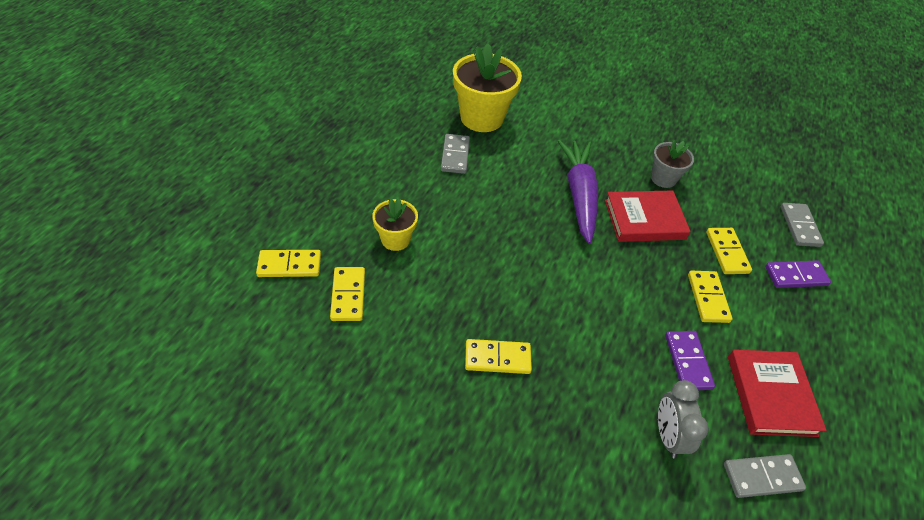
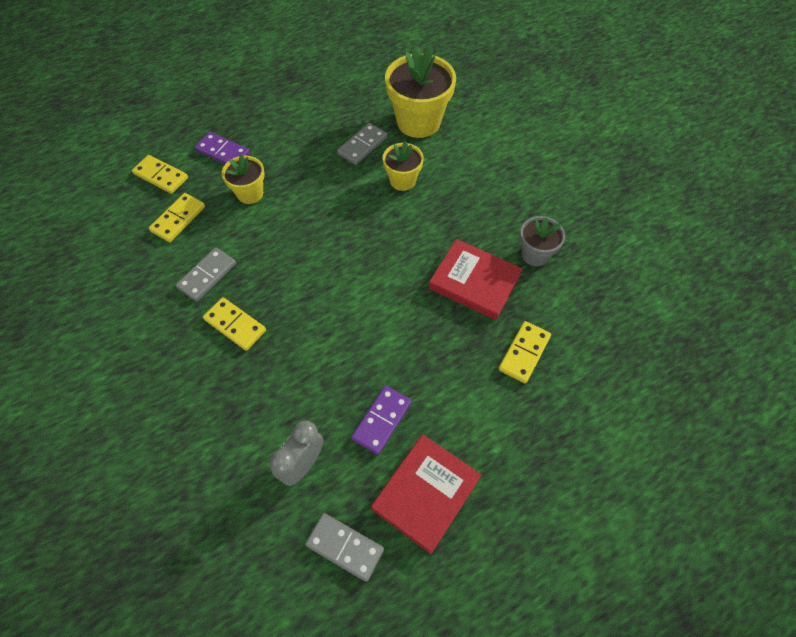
camera: 40 degrees right, 10 degrees up
purple carrot [558,140,598,244] -> none
yellow domino [688,271,732,323] -> none
purple domino [765,260,831,288] -> purple domino moved to [195,132,250,164]
grey domino [781,203,824,247] -> grey domino moved to [176,248,236,302]
none -> yellow flower pot [383,141,424,191]

